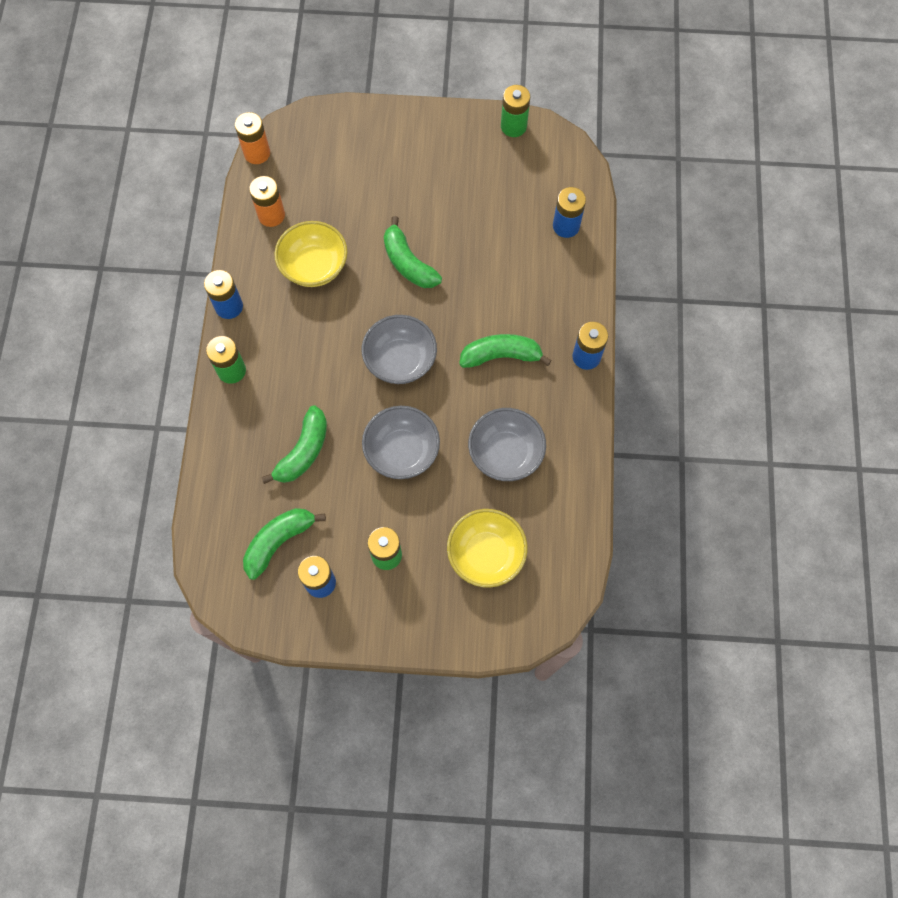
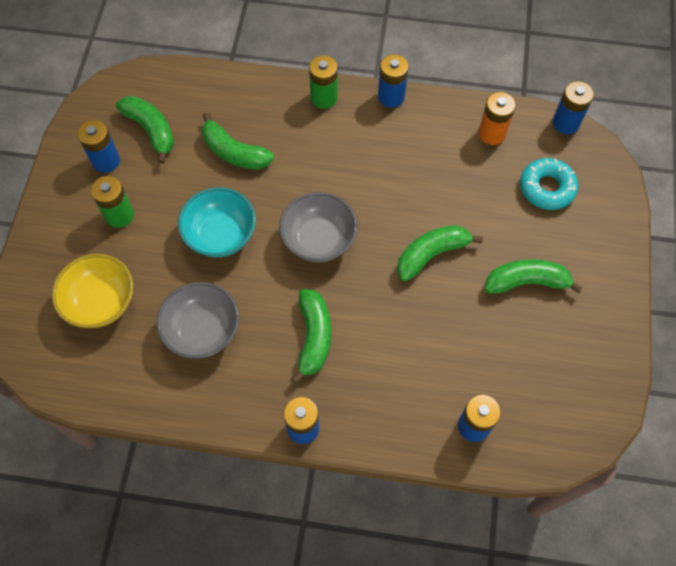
camera: 95 degrees right, 5 degrees down
orange battery [235,112,270,164] -> blue battery [552,81,594,134]
yellow bowl [274,221,348,287] -> none
grey bowl [362,406,440,479] -> turquoise bowl [178,187,256,257]
green battery [501,85,530,137] -> none
none -> green banana [485,259,583,294]
none -> turquoise donut [520,158,578,210]

